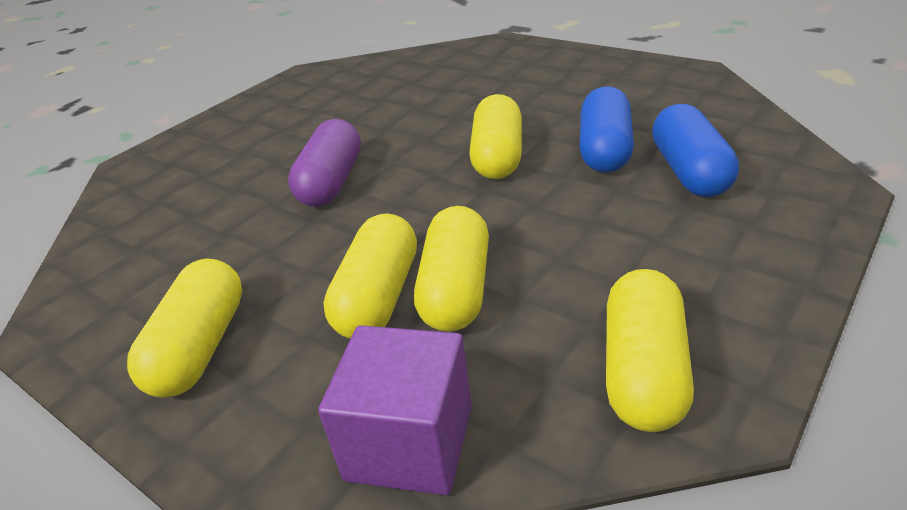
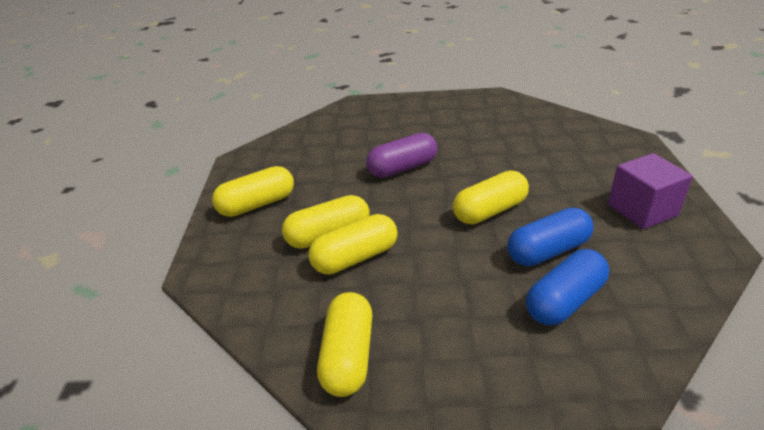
camera: 50 degrees right, 0 degrees up
purple cube [318,325,472,495] -> purple cube moved to [608,153,693,229]
yellow capsule [606,269,694,432] -> yellow capsule turned 60 degrees counterclockwise [317,292,372,397]

